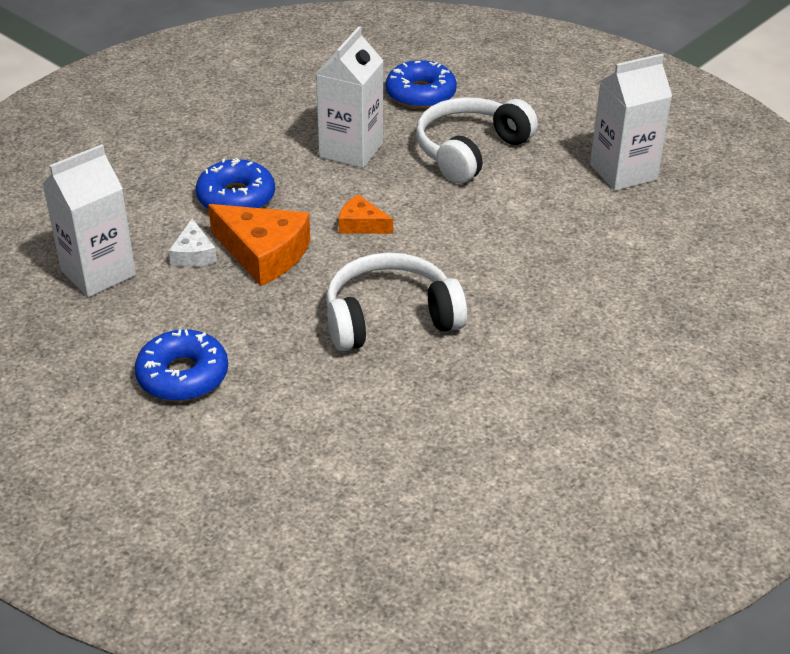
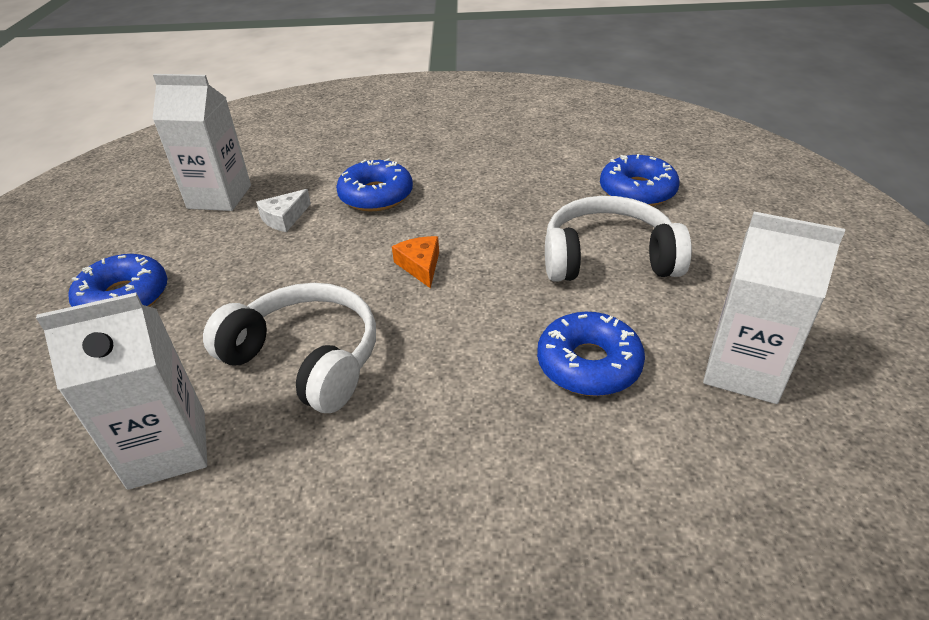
camera: 50 degrees right, 0 degrees up
orange cheese [208,204,310,286] -> none
white carton [316,26,384,168] -> white carton moved to [36,293,207,490]
none -> blue donut [537,312,645,396]

